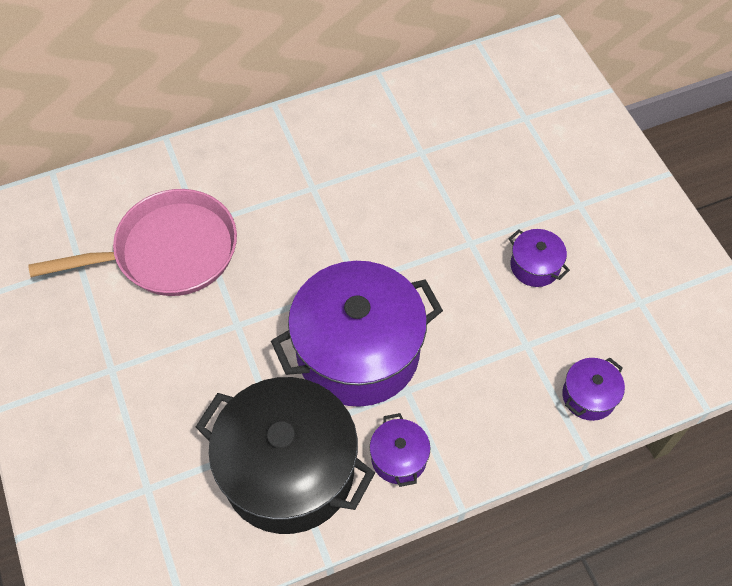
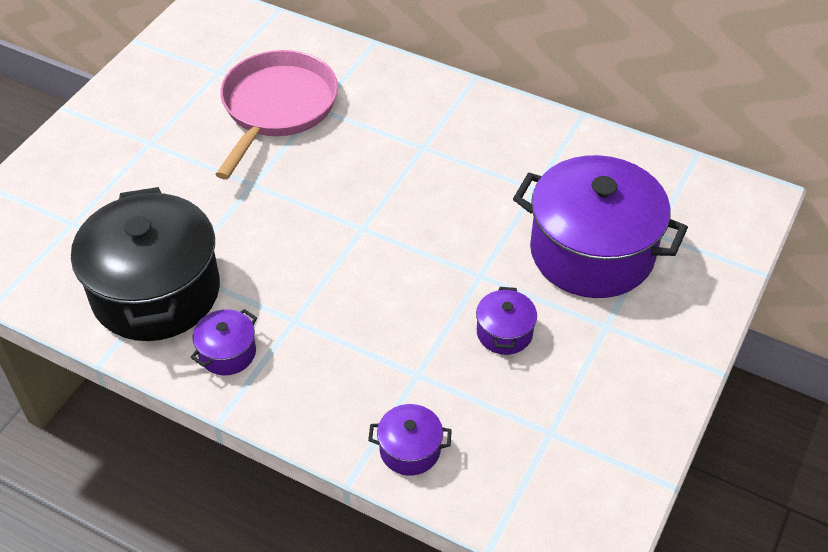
camera: 50 degrees right, 10 degrees down
pink pan [28,189,237,296] -> pink pan turned 105 degrees counterclockwise [215,50,338,180]
purple pot [271,261,443,407] -> purple pot moved to [513,155,688,298]

